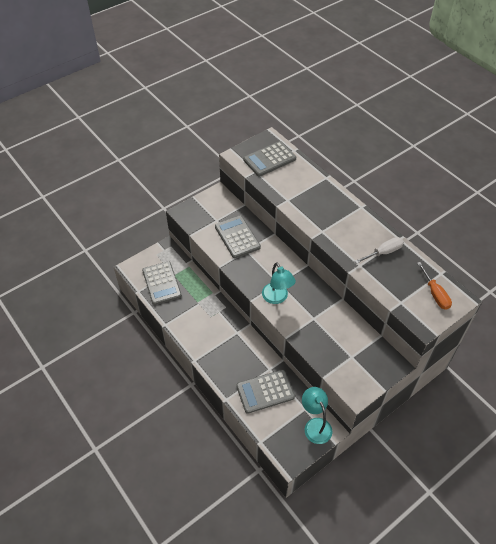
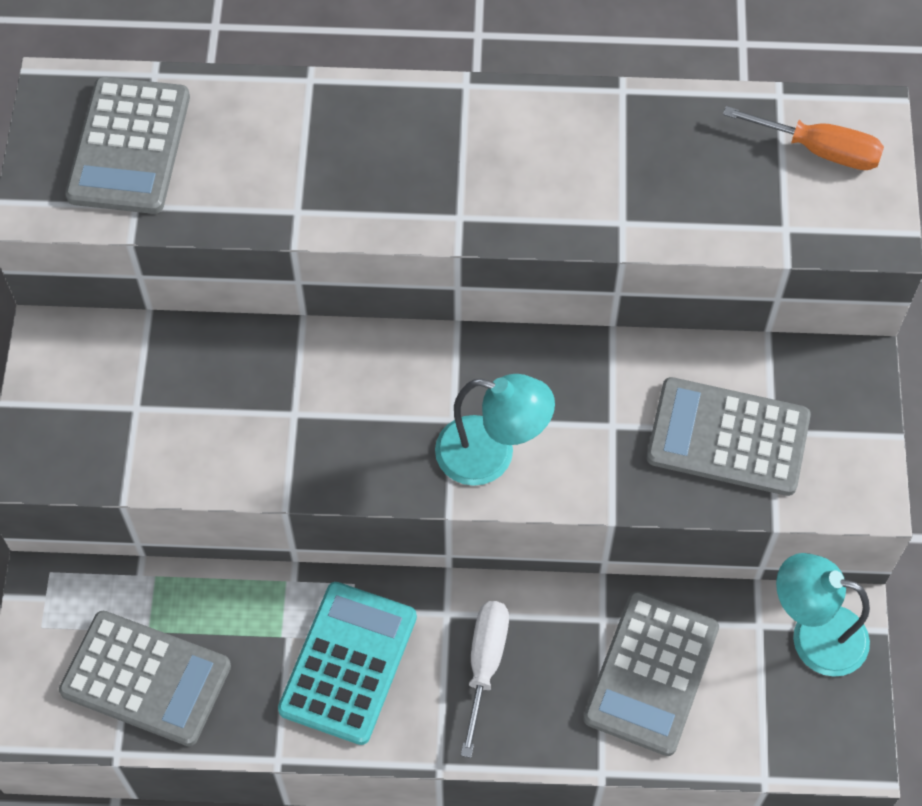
camera: 50 degrees left, 10 degrees up
grey calculator [215,215,261,259] -> grey calculator moved to [646,377,811,496]
white screwdriver [355,237,404,264] -> white screwdriver moved to [461,601,509,758]
none -> turquoise calculator [278,582,417,745]

